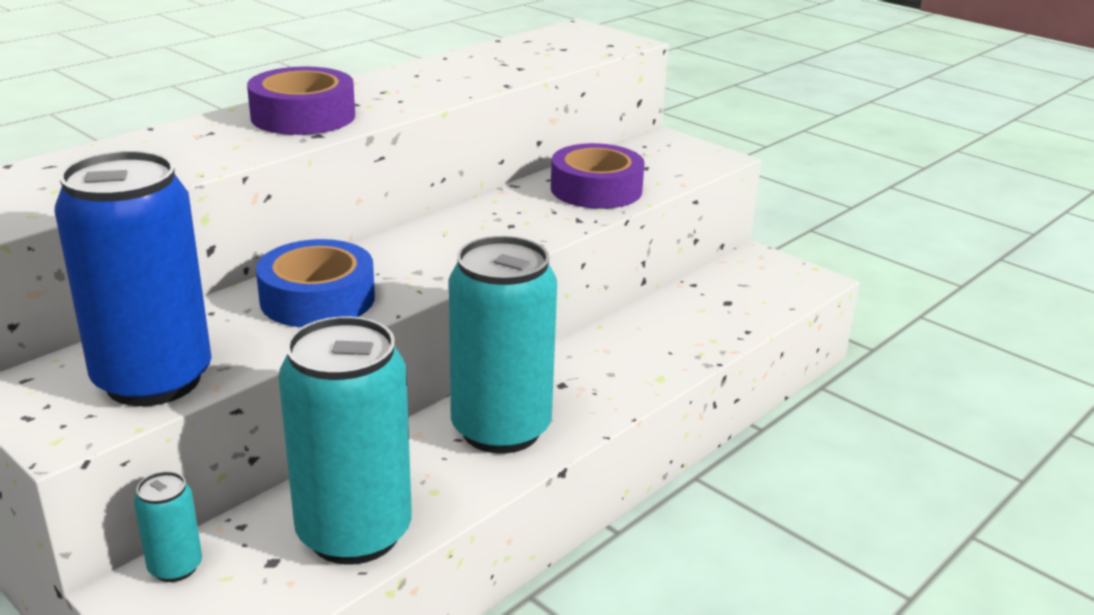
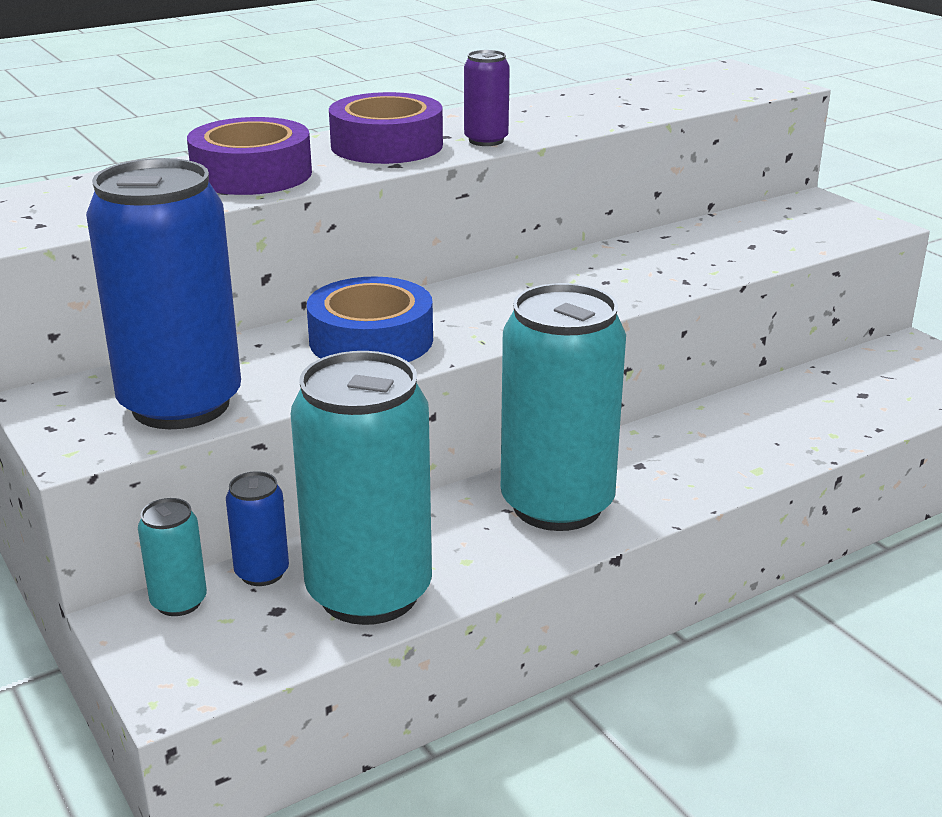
camera: 15 degrees right, 0 degrees up
purple tape [551,143,645,209] -> purple tape moved to [187,117,312,195]
none -> blue can [226,471,289,586]
none -> purple can [464,50,510,146]

